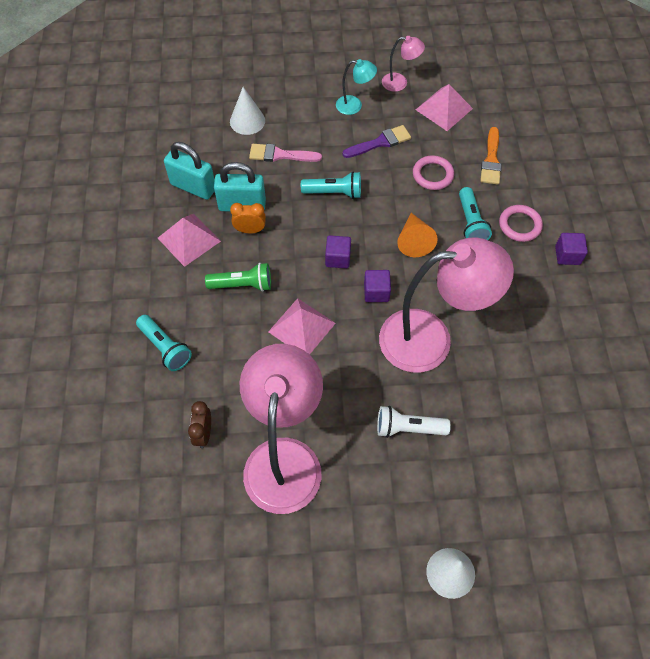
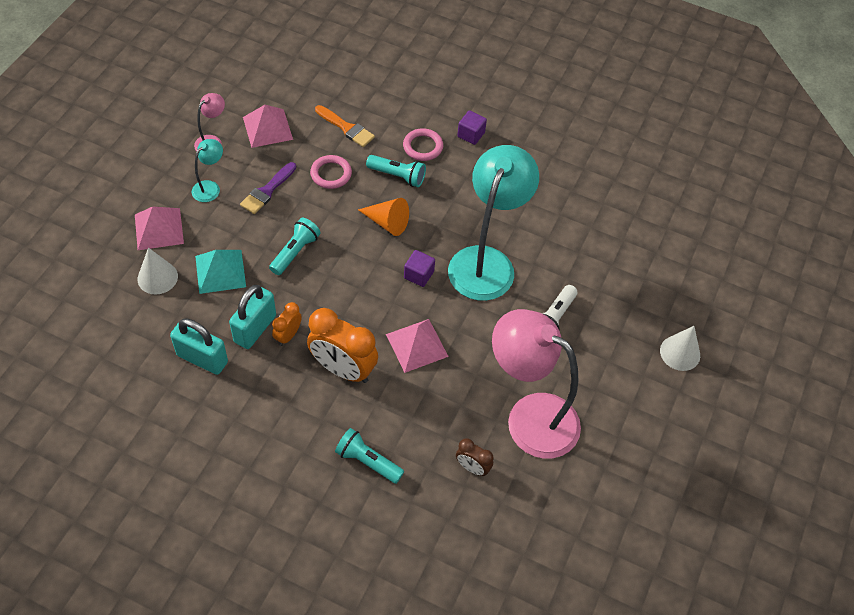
camera: 65 degrees left, 5 degrees down
turquoise flashlight [136,315,192,371] -> turquoise flashlight turned 135 degrees counterclockwise [335,428,404,484]
pink pyramid [158,214,221,267] -> pink pyramid moved to [135,207,184,250]
turquoise padlock [164,142,215,200] -> turquoise padlock turned 60 degrees clockwise [170,318,228,375]
green flashlight [205,263,271,292] -> orange clock [307,308,378,383]
pink brush [249,144,322,162] -> turquoise pyramid [195,250,246,294]
purple cube [325,235,351,268] -> none
purple brush [343,125,411,158] -> purple brush turned 150 degrees counterclockwise [240,162,296,214]
pink lamp [379,237,514,373] -> turquoise lamp [448,145,539,301]

